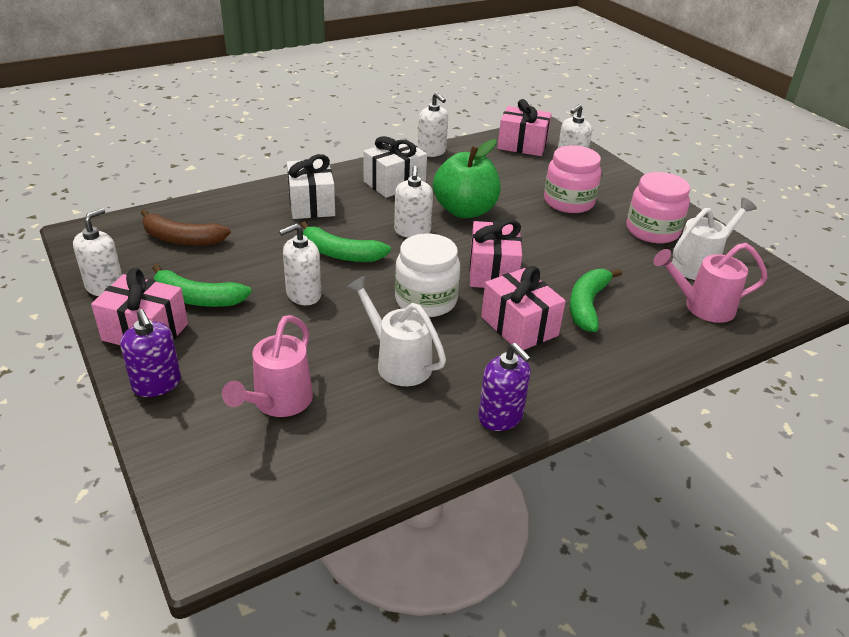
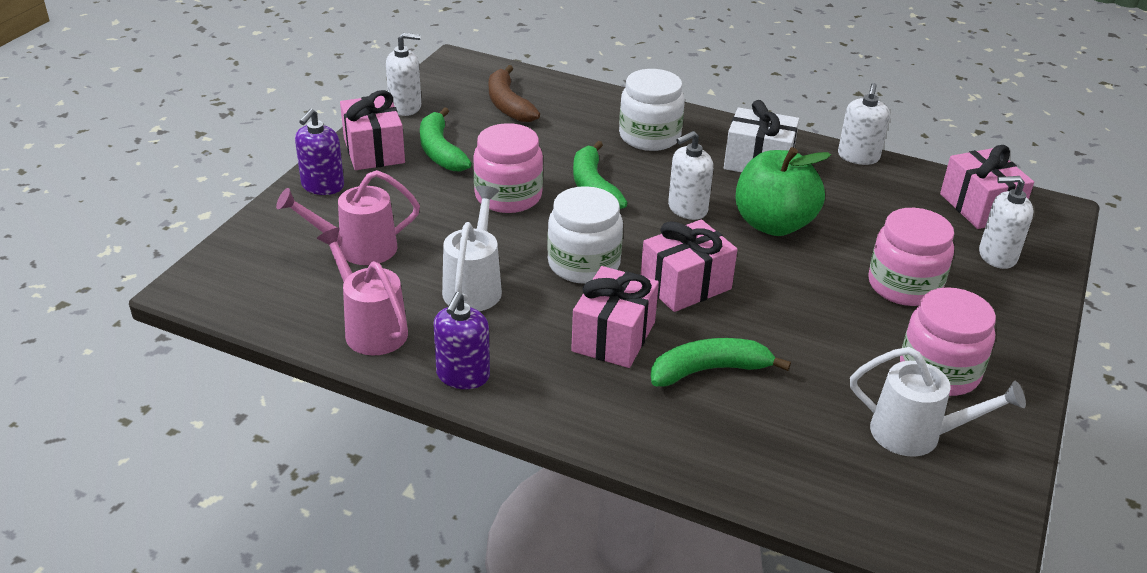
camera: 55 degrees right, 0 degrees up
white soap dispenser [279,224,321,305] -> pink jar [473,123,543,213]
white gift [287,154,335,219] -> white jar [619,69,685,151]
pink watering can [653,243,768,323] -> pink watering can moved to [317,228,408,356]

